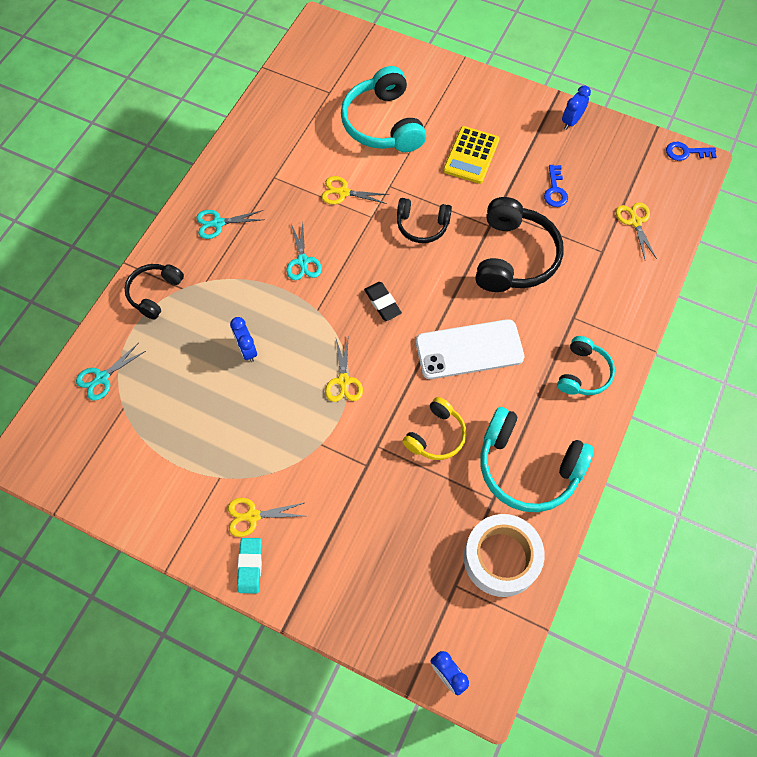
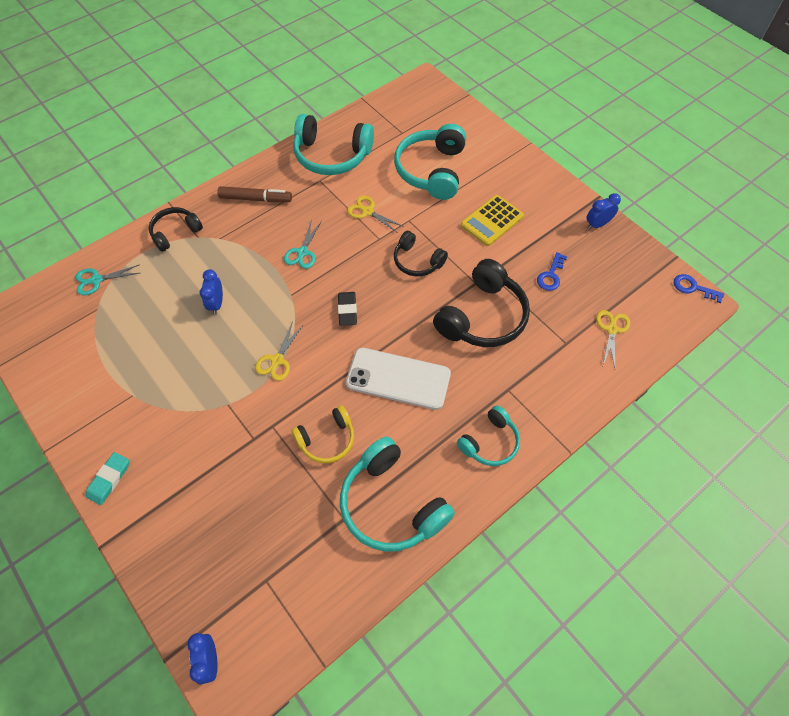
camera: 25 degrees right, 5 degrees down
turquoise scissors [196,210,263,239] -> brown marker [217,186,292,202]
yellow scissors [228,498,306,537] -> none
white tape [464,514,545,597] -> none
none -> turquoise headphones [293,114,374,175]

